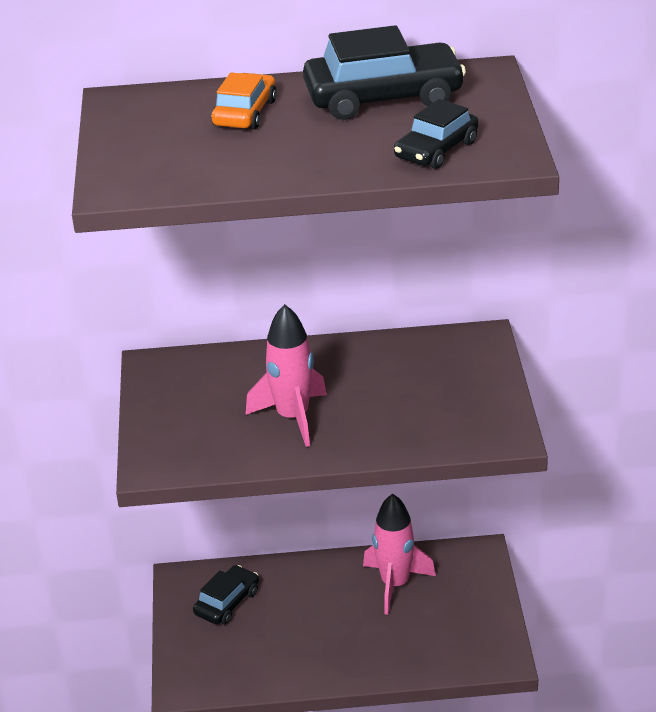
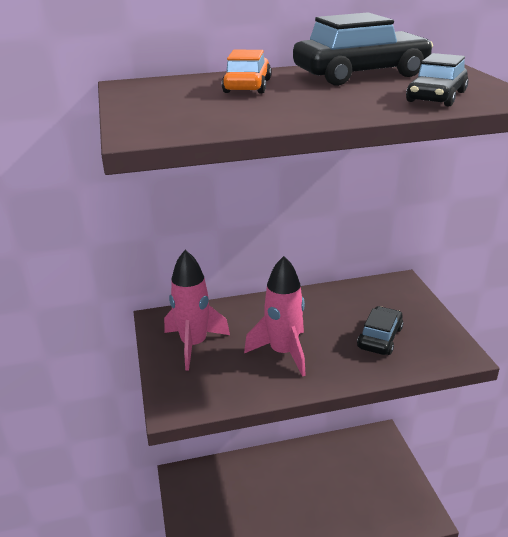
camera: 10 degrees left, 5 degrees down
black car [193,565,259,625] -> black car moved to [357,306,403,355]
pink rocket [363,494,436,615] -> pink rocket moved to [164,250,230,371]

